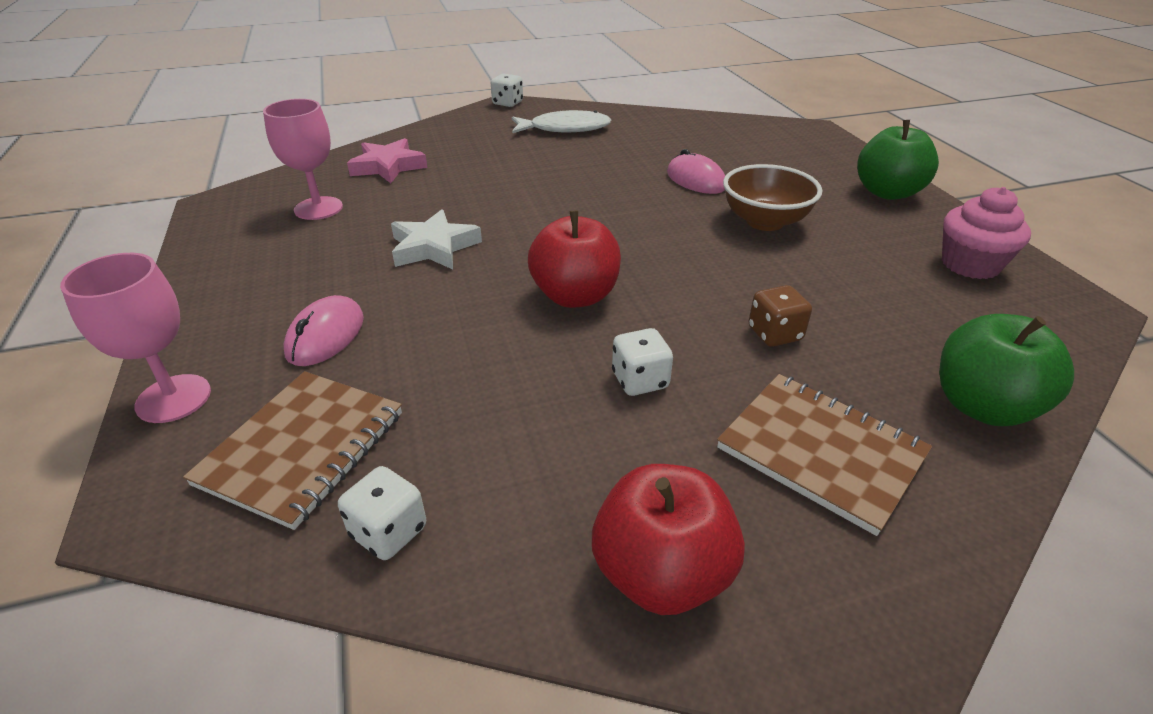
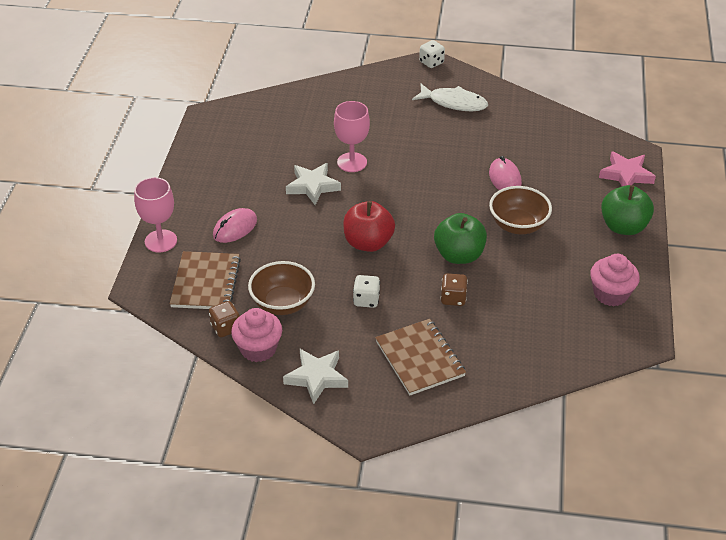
camera: 25 degrees right, 5 degrees up
brown notebook [183,371,402,530] -> brown notebook turned 45 degrees counterclockwise [169,251,241,309]
pink goblet [263,99,343,220] -> pink goblet moved to [334,101,370,172]
white dice [338,466,426,560] -> brown dice [209,301,240,337]
pink star [347,138,428,183] -> pink star moved to [599,151,656,186]
red apple [592,464,745,615] -> white star [283,349,348,404]
green apple [939,314,1074,426] -> green apple moved to [434,213,487,264]
none -> pink cupcake [231,308,282,362]
none -> brown bowl [248,261,315,315]

